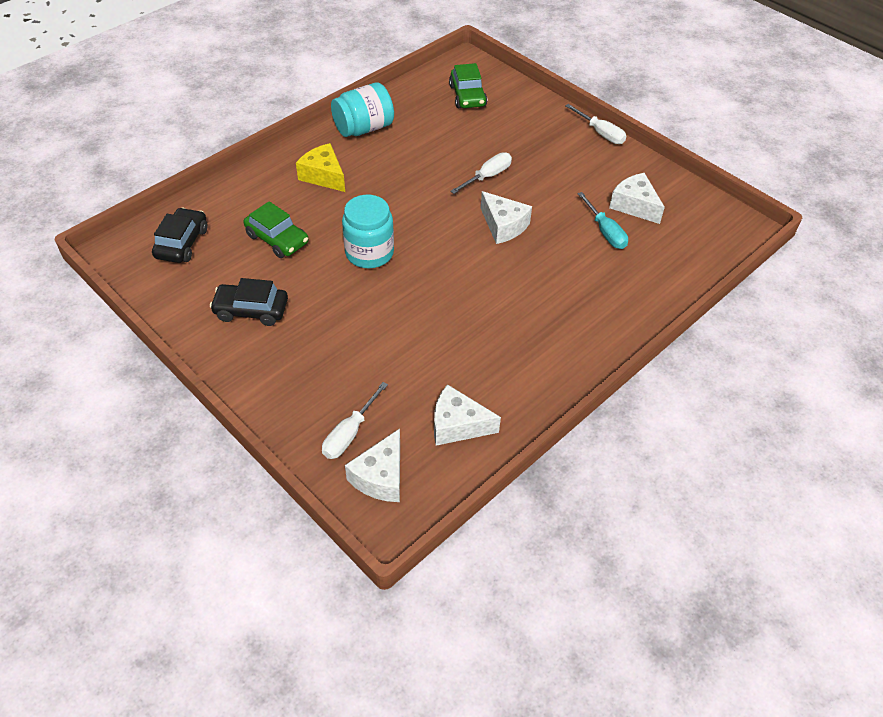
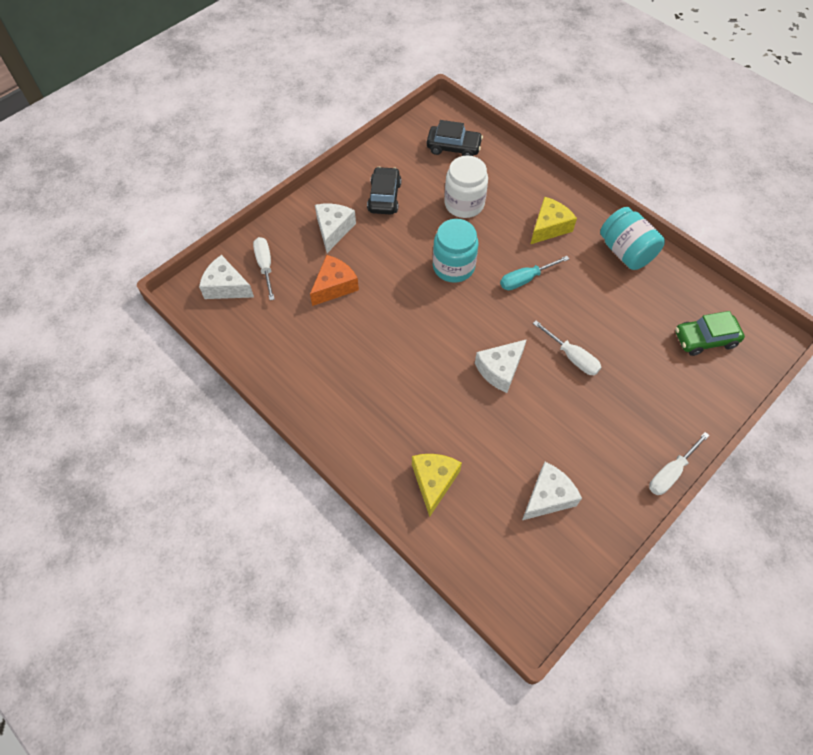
camera: 90 degrees right, 10 degrees up
green car [244,201,309,258] -> white jar [444,156,488,218]
white screwdriver [322,382,388,459] -> white screwdriver turned 45 degrees clockwise [253,237,275,300]
white cheese [434,384,501,446] -> white cheese moved to [315,204,356,253]
turquoise screwdriver [577,192,628,249] -> turquoise screwdriver moved to [500,256,569,290]
none -> orange cheese [310,255,359,306]
none -> yellow cheese [412,454,462,517]

